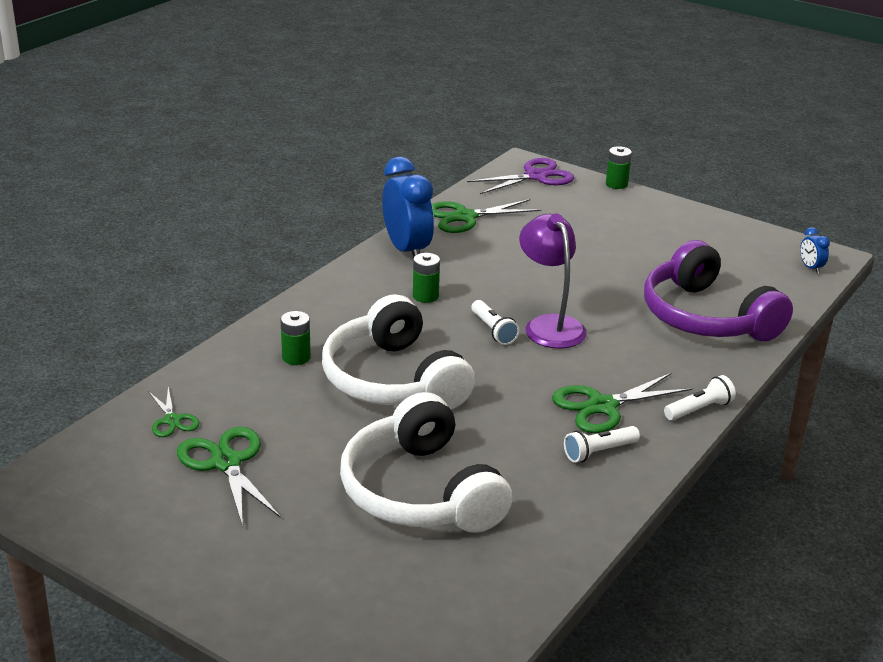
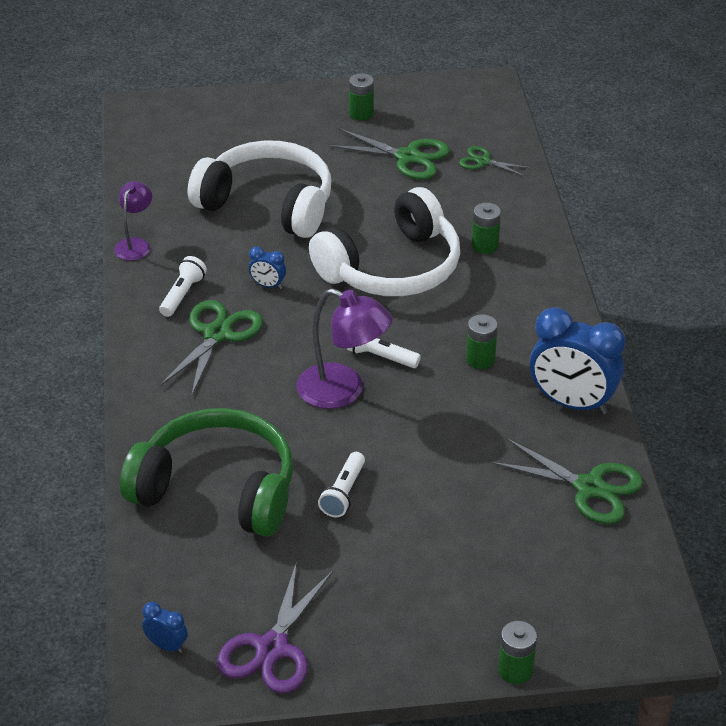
camera: 140 degrees right, 10 degrees up
white headphones [322,294,475,410] -> white headphones turned 120 degrees clockwise [309,187,460,296]
green scissors [432,199,541,233] -> green scissors turned 90 degrees clockwise [489,438,643,524]
purple scissors [467,158,574,194] -> purple scissors moved to [217,561,333,693]
purple headphones [644,240,793,341] -> green headphones [120,408,293,537]
white flashlight [664,375,736,420] -> white flashlight moved to [318,452,365,517]
none -> purple lamp [114,181,152,261]
none -> blue clock [249,246,286,289]
none -> green battery [349,73,374,120]

